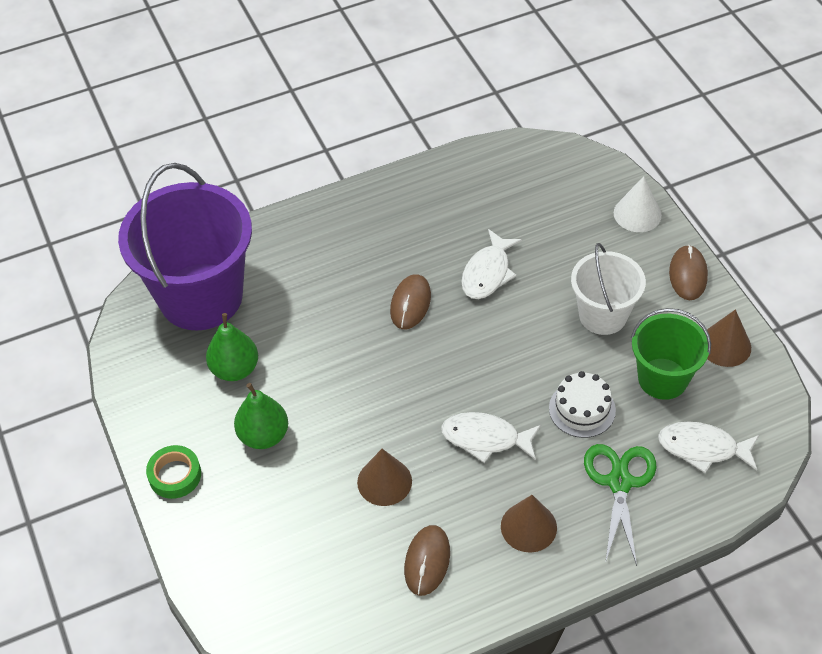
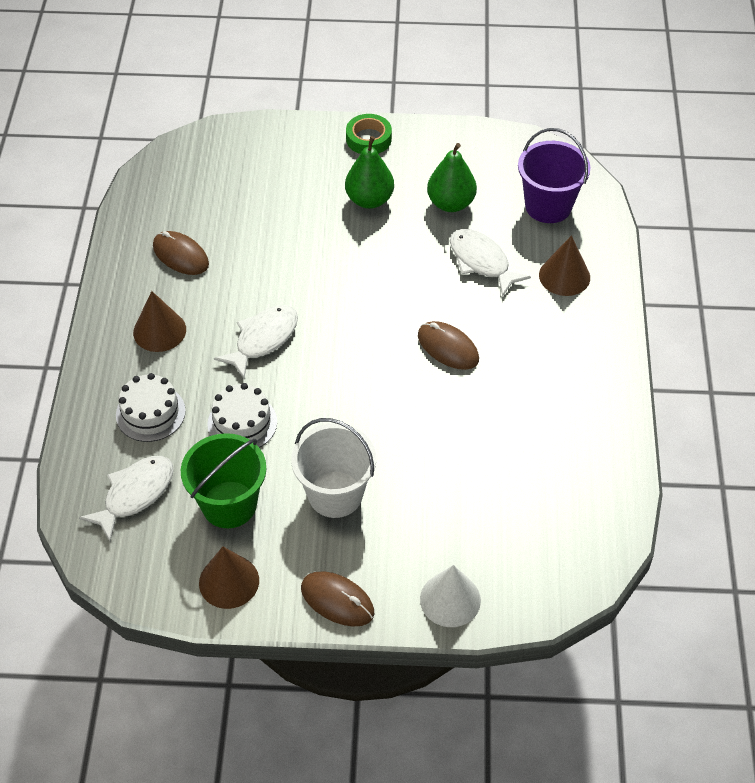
camera: 115 degrees right, 0 degrees up
purple bucket [118,163,252,330] -> purple bucket [518,128,590,223], size x0.56
brown cone [357,449,412,506] -> brown cone moved to [539,235,590,296]
white fish [461,229,522,299] -> white fish moved to [450,229,531,297]
green scissors [584,444,656,566] -> white cake [116,373,186,442]

